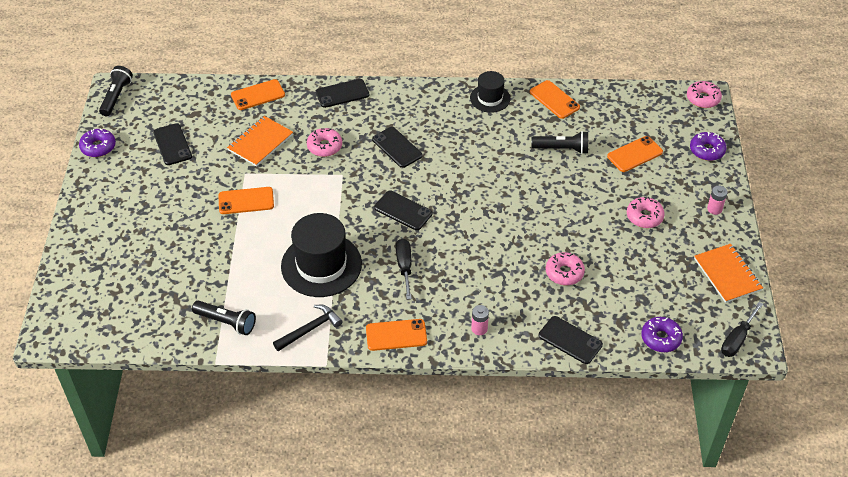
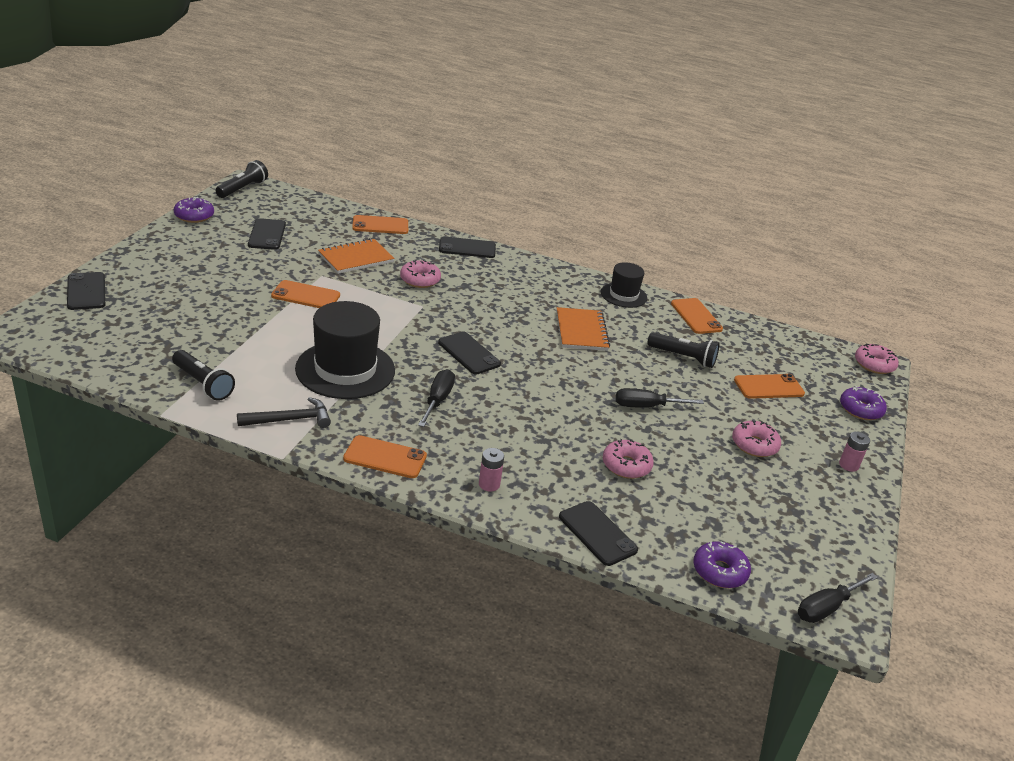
camera: 15 degrees right, 15 degrees down
black phone [372,127,422,168] -> black phone moved to [67,272,105,310]
orange notebook [694,244,763,303] -> orange notebook moved to [557,307,610,351]
none -> black screwdriver [616,388,704,408]

